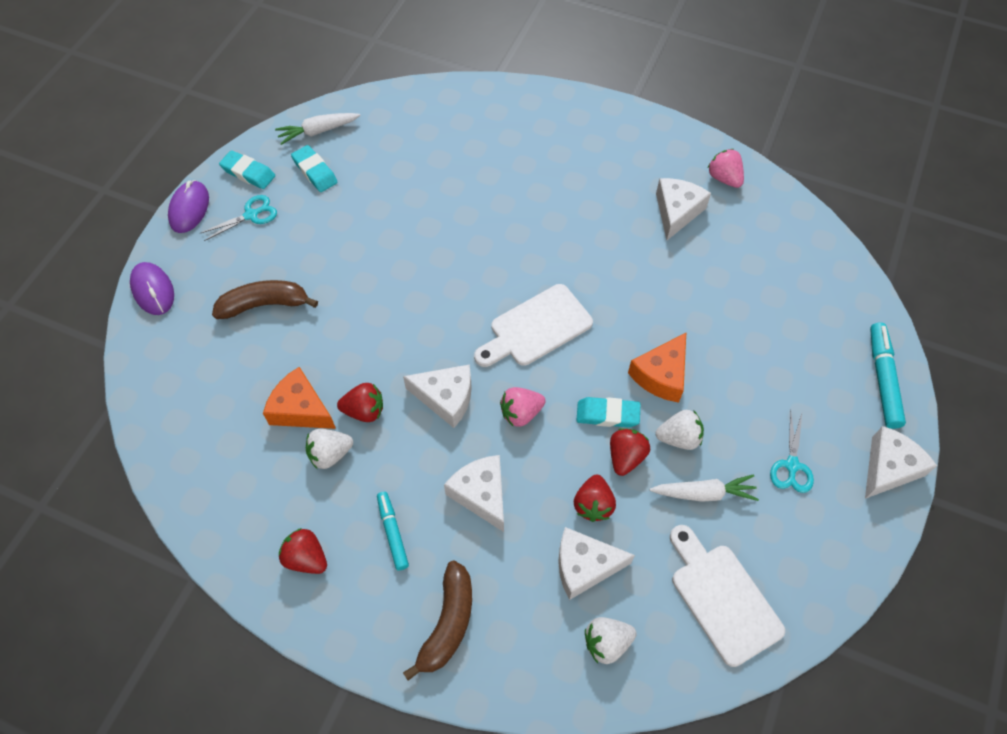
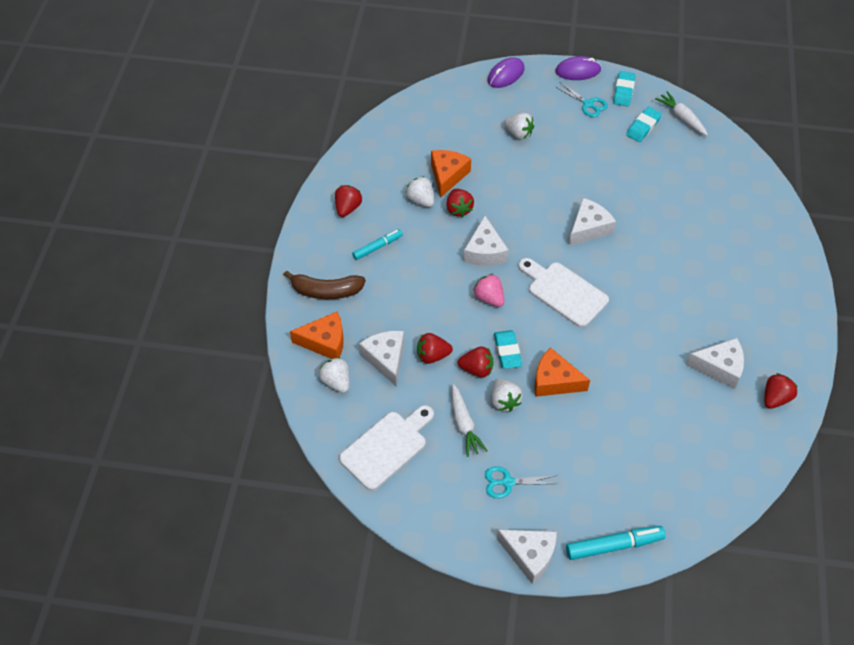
camera: 75 degrees right, 5 degrees down
brown banana [212,280,318,319] -> white strawberry [504,113,534,140]
white cheese [444,455,504,532] -> white cheese moved to [569,198,616,246]
pink strawberry [708,149,744,188] -> red strawberry [764,373,798,409]
none -> orange cheese [290,311,344,359]

